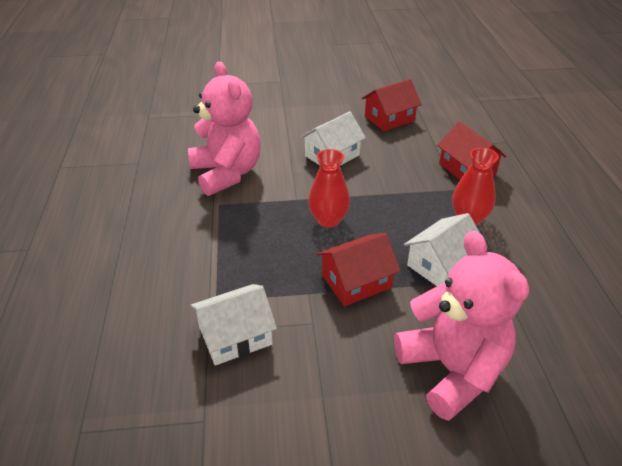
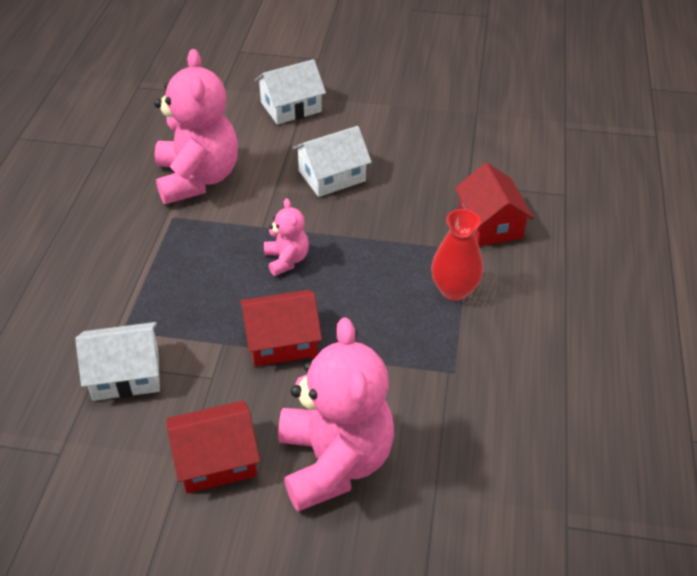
camera: 15 degrees right, 5 degrees up
red vase [308,149,350,228] -> pink teddy bear [264,198,309,276]
red house [362,79,422,131] -> red house moved to [167,400,260,494]
white house [404,213,480,286] -> white house moved to [255,59,326,125]

